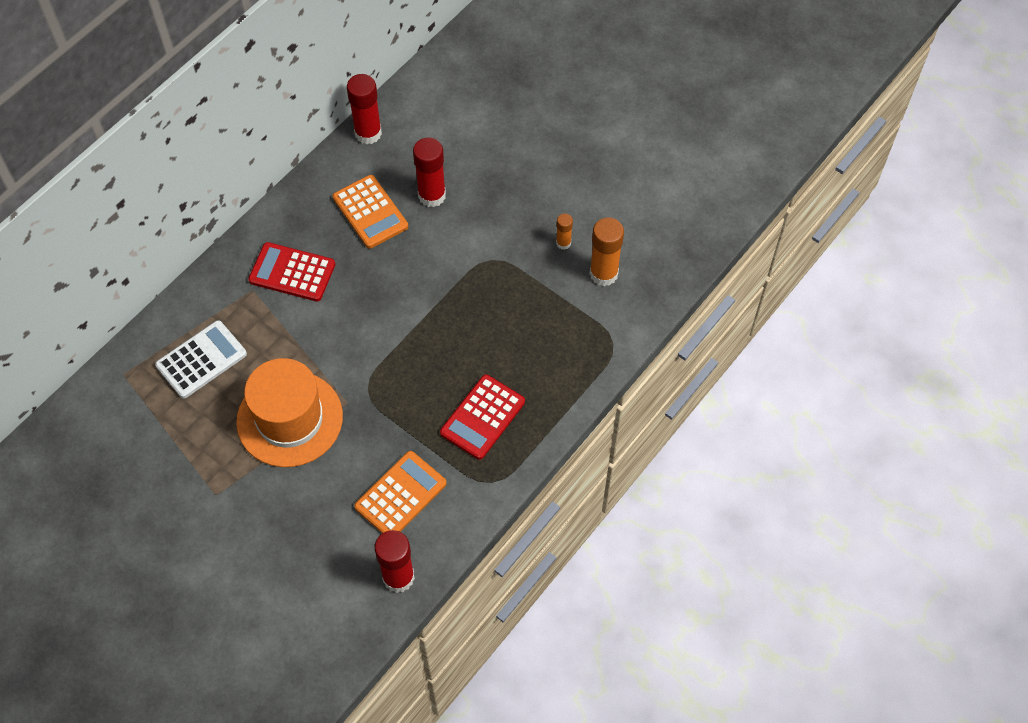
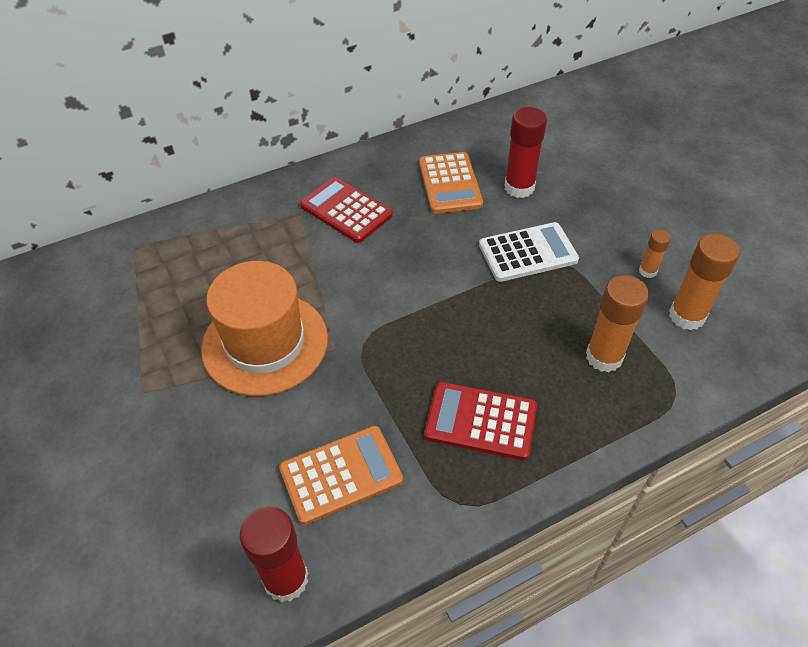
camera: 25 degrees right, 10 degrees down
white calculator [155,320,247,399] -> white calculator moved to [479,222,579,282]
red glue stick [347,74,382,144] -> none
red calculator [440,375,525,460] -> red calculator turned 45 degrees clockwise [424,382,537,460]
none -> orange glue stick [586,275,649,372]

